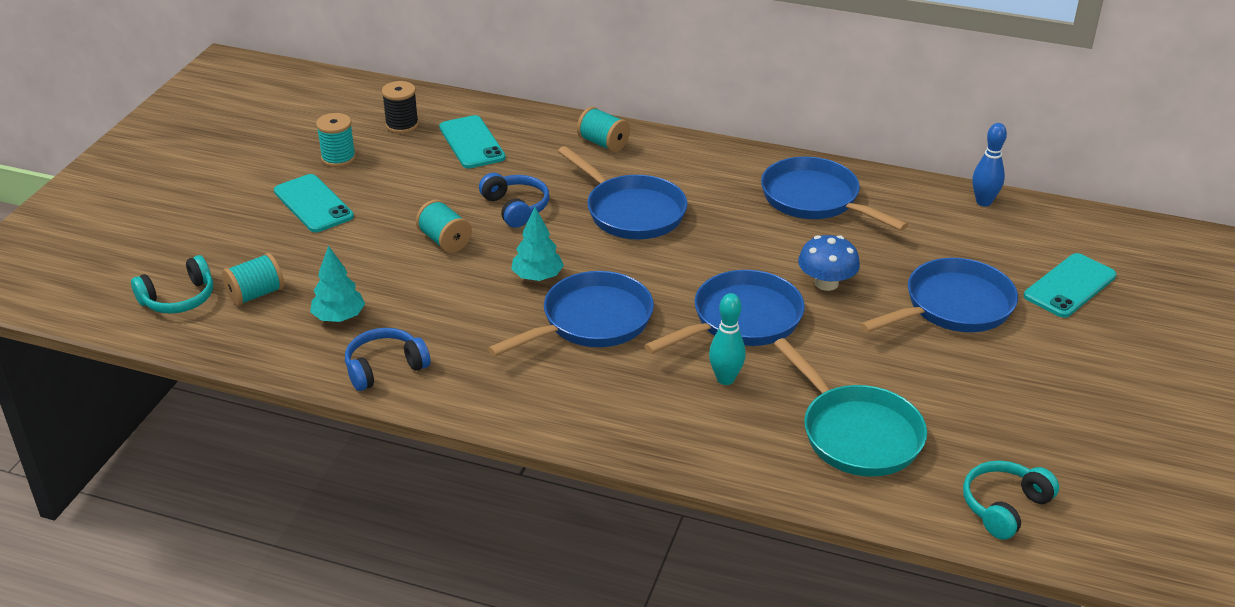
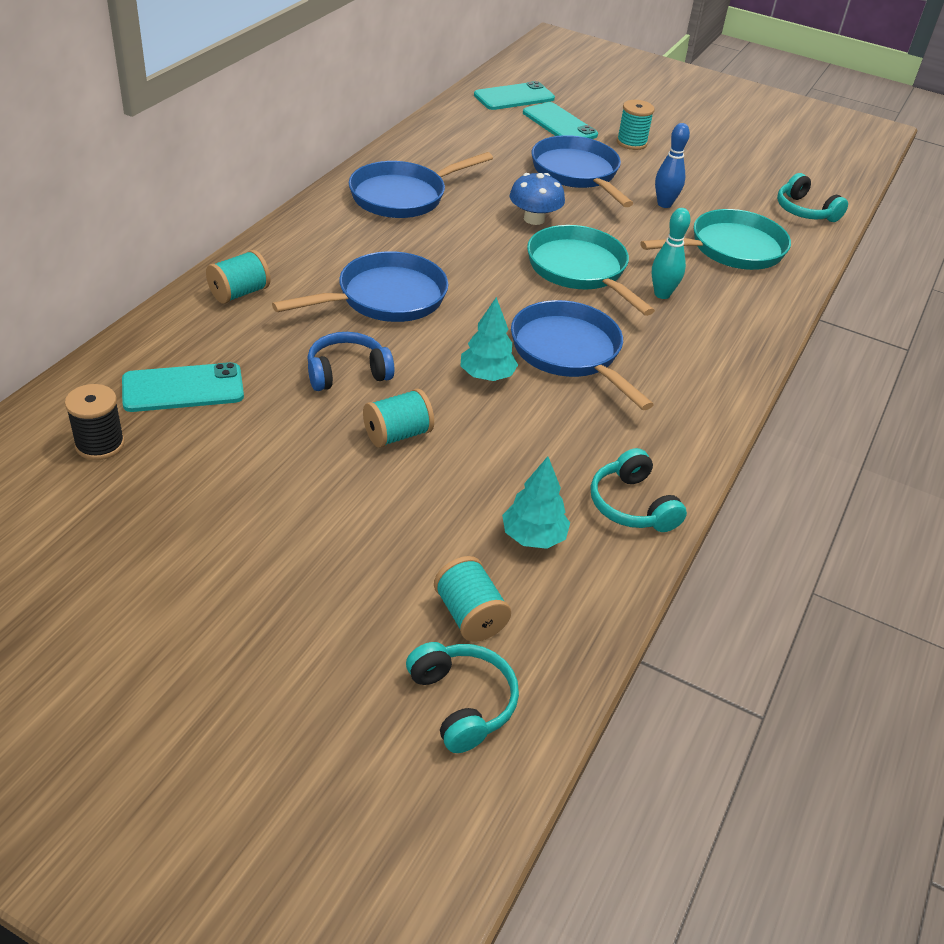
camera: 85 degrees left, 5 degrees up
turquoise phone [274,174,354,232] -> turquoise phone moved to [474,81,555,110]
turquoise spool [316,113,356,167] -> turquoise spool moved to [617,100,654,150]
blue headphones [345,328,431,391] -> turquoise headphones [591,448,687,532]
blue pan [644,270,805,354] -> turquoise pan [527,225,655,316]
blue bowling pin [972,123,1007,207] -> blue bowling pin moved to [655,123,690,208]

